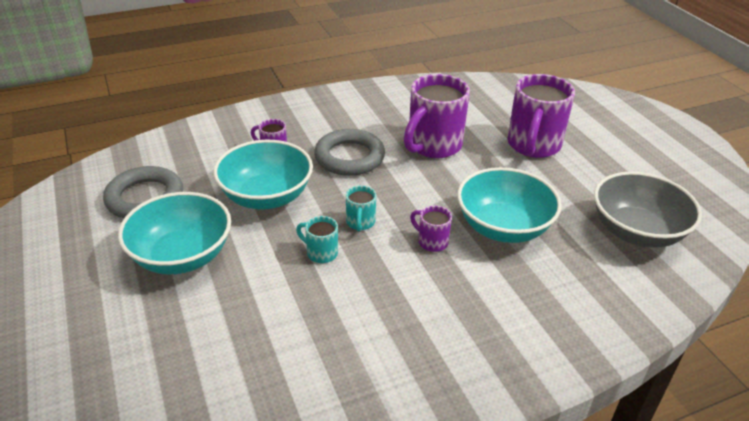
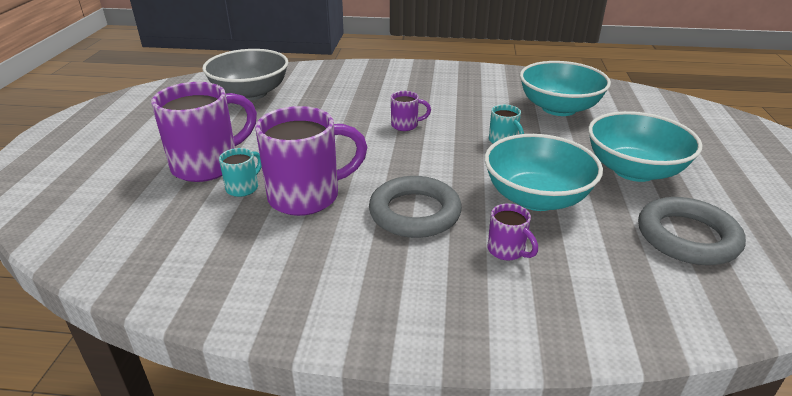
camera: 150 degrees left, 5 degrees down
turquoise mug [346,186,376,232] -> turquoise mug moved to [219,148,262,197]
purple mug [410,206,452,252] -> purple mug turned 75 degrees counterclockwise [391,91,431,131]
turquoise bowl [457,167,562,243] -> turquoise bowl moved to [520,61,611,116]

